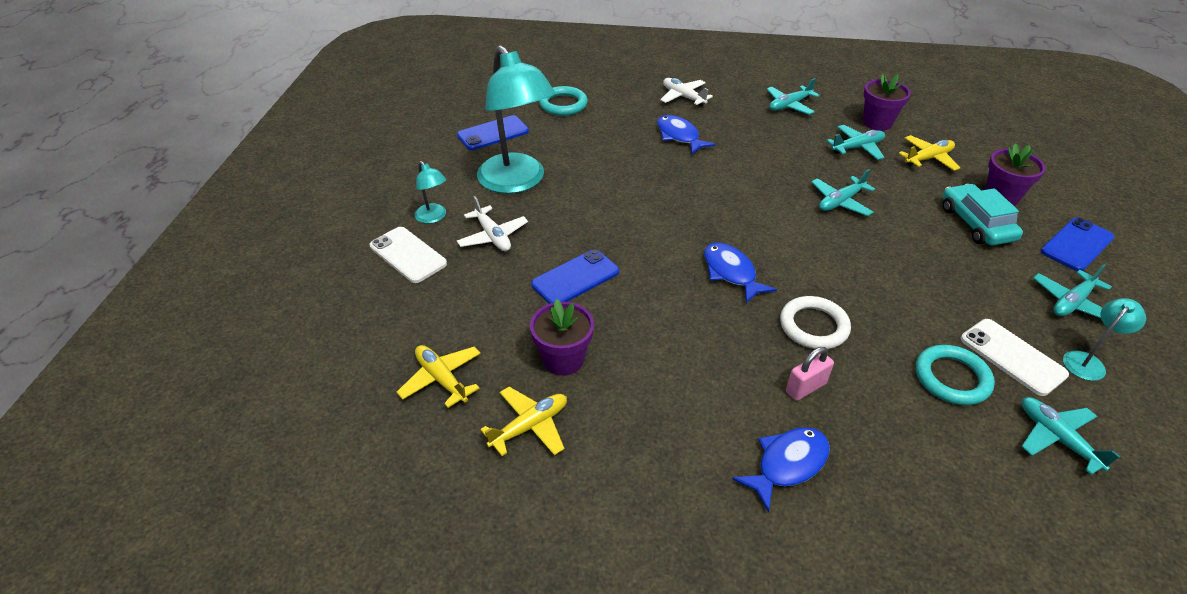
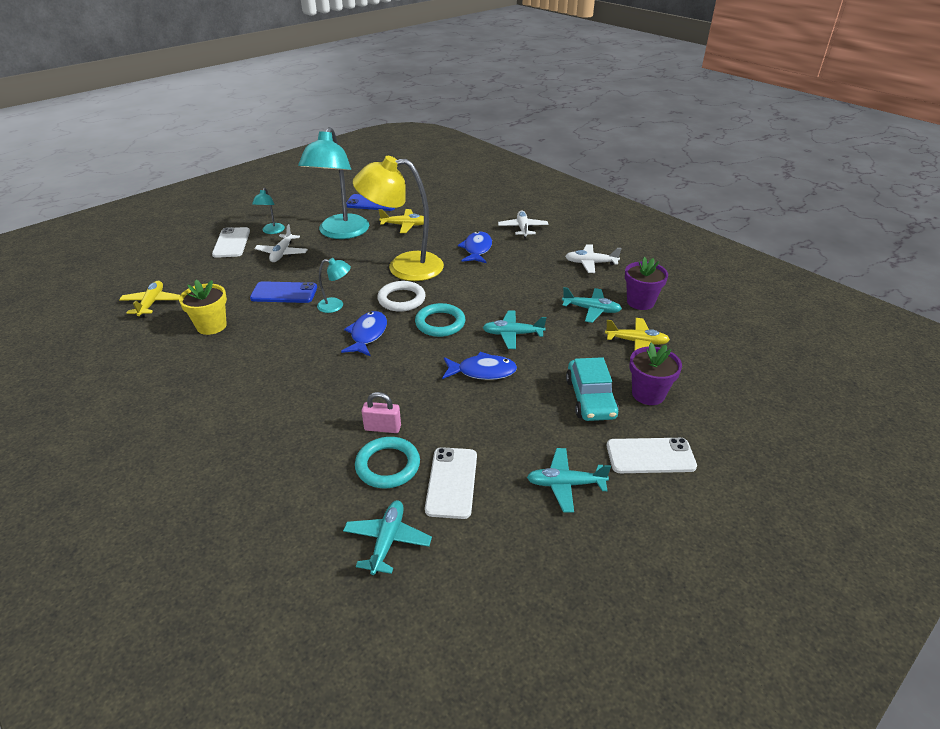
camera: 40 degrees right, 5 degrees down
yellow plane [480,387,567,456] -> yellow plane moved to [379,209,424,233]
purple flower pot [530,299,594,376] -> yellow flower pot [179,280,227,335]
turquoise ring [539,86,588,116] -> turquoise ring moved to [415,303,465,337]
blue fish [732,427,830,513] -> blue fish moved to [442,352,517,380]
turquoise plane [766,78,820,115] -> white plane [565,244,622,273]
white ring [780,296,851,349] -> white ring moved to [377,281,426,312]
pink padlock [786,347,834,401] -> pink padlock moved to [362,392,401,433]
turquoise car [943,184,1023,246] -> turquoise car turned 150 degrees clockwise [566,357,619,421]
blue phone [1041,217,1114,271] -> white phone [607,438,697,473]
turquoise lamp [1063,298,1146,381] -> turquoise lamp moved to [317,258,351,313]
none -> yellow lamp [353,156,444,281]

